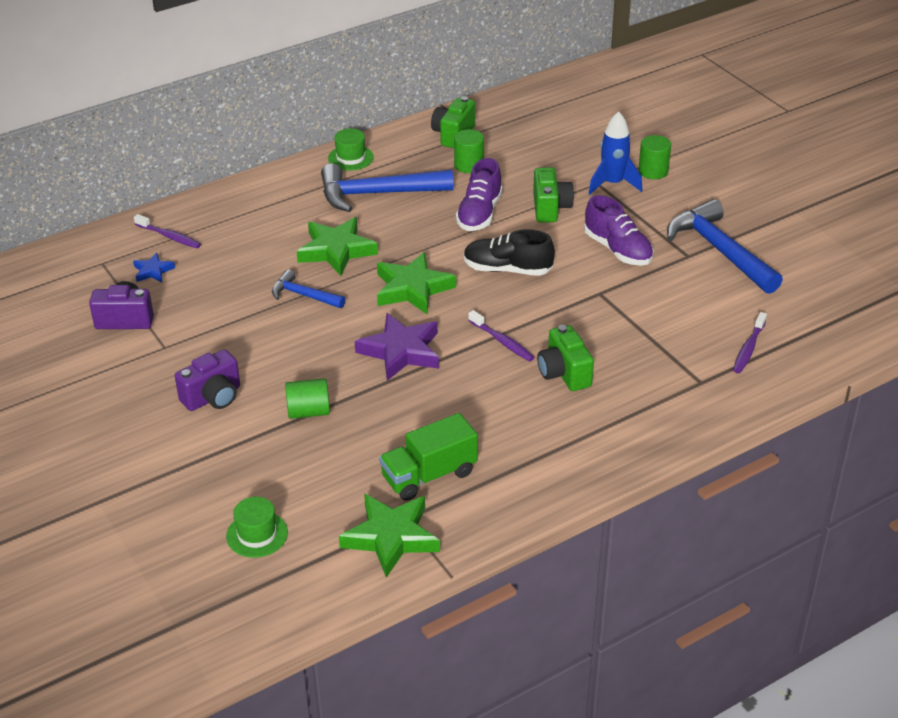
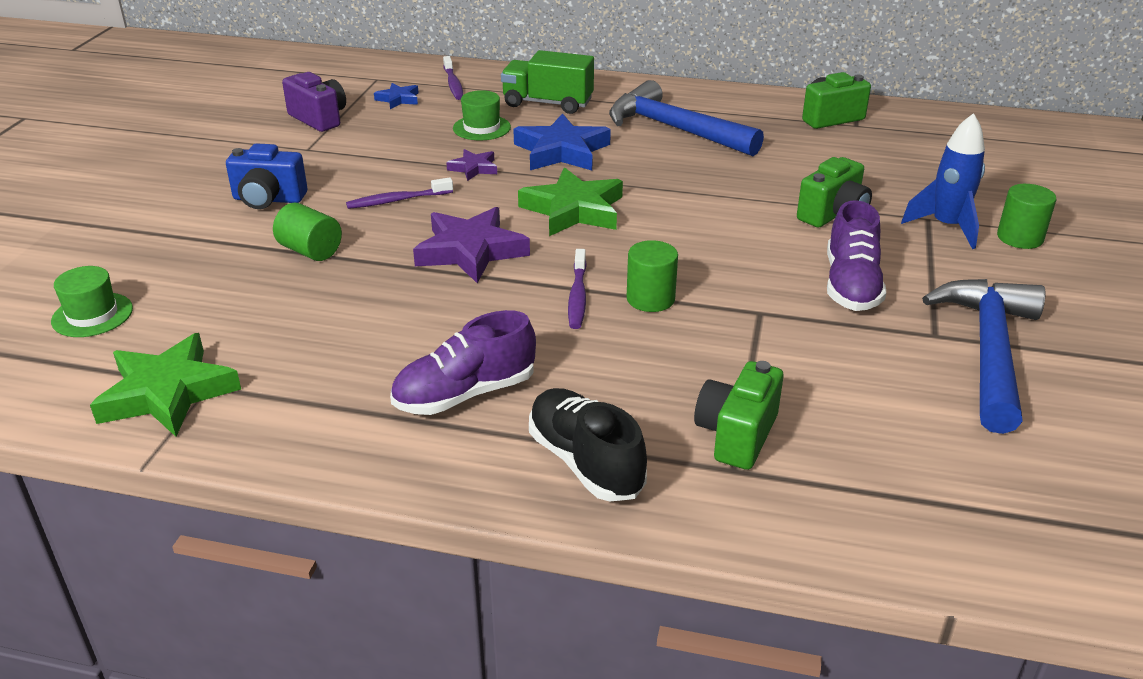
camera: 45 degrees right, 5 degrees down
purple camera [175,349,240,411] -> blue camera [226,143,307,209]
blue hammer [272,269,345,308] -> purple star [446,149,497,181]
green star [297,217,378,276] -> blue star [513,113,611,171]
green hat [328,129,374,171] -> green hat moved to [453,90,511,140]
green truck [379,413,478,501] -> green truck moved to [501,50,594,114]
green cylinder [454,129,484,173] -> green cylinder moved to [627,240,678,312]
purple shoe [456,158,503,231] -> purple shoe moved to [390,310,536,415]
black shoe [464,229,555,276] -> black shoe moved to [529,388,647,502]
green camera [537,325,594,391] -> green camera moved to [694,361,784,470]
purple toothbrush [733,312,767,373] -> purple toothbrush moved to [346,177,453,209]

